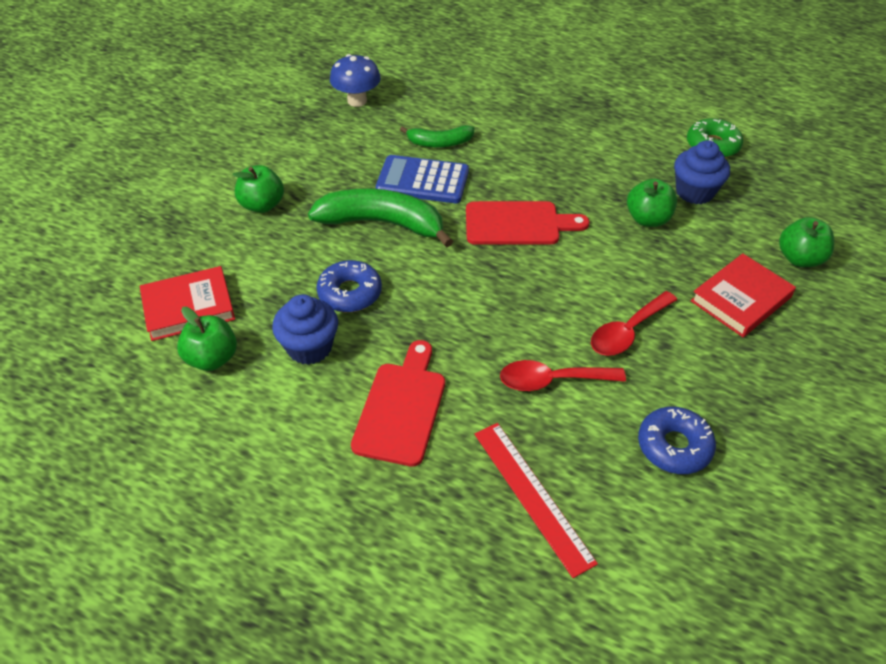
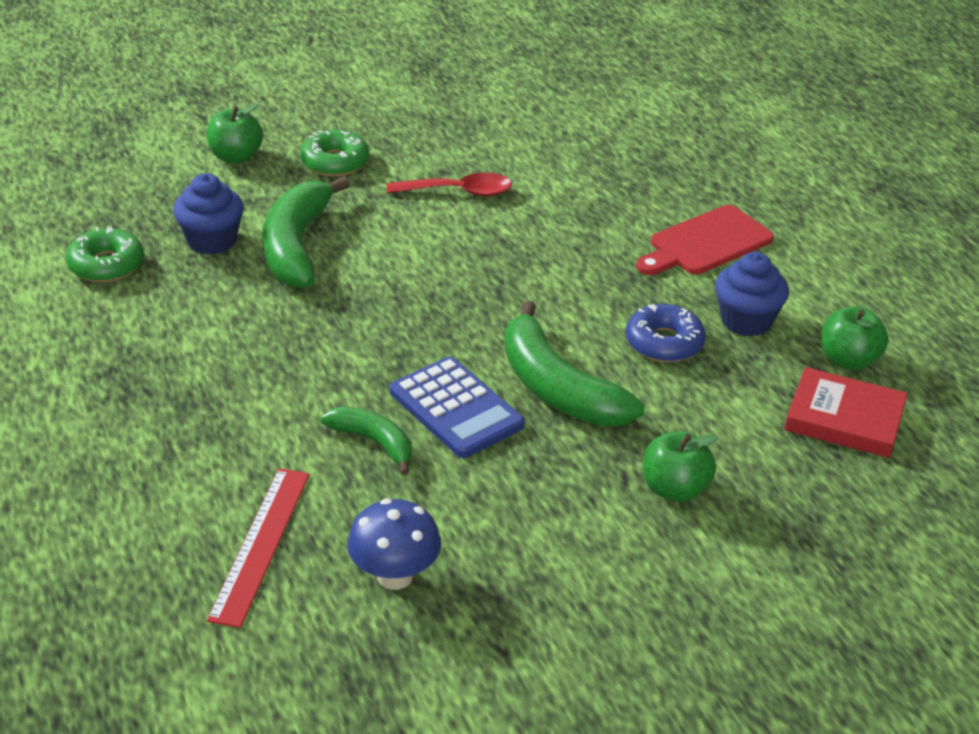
camera: 140 degrees left, 10 degrees down
red cutting board [466,201,589,245] -> none
red ruler [475,423,598,578] -> red ruler moved to [207,468,309,628]
red spoon [500,360,626,391] -> none
green apple [627,179,677,227] -> green banana [262,176,350,288]
blue donut [638,407,716,474] -> none
red book [690,253,796,337] -> green donut [300,130,369,177]

